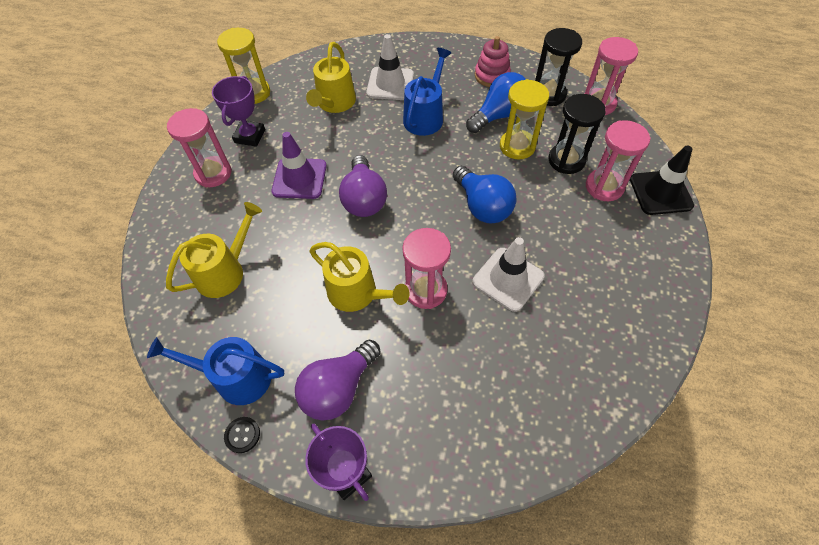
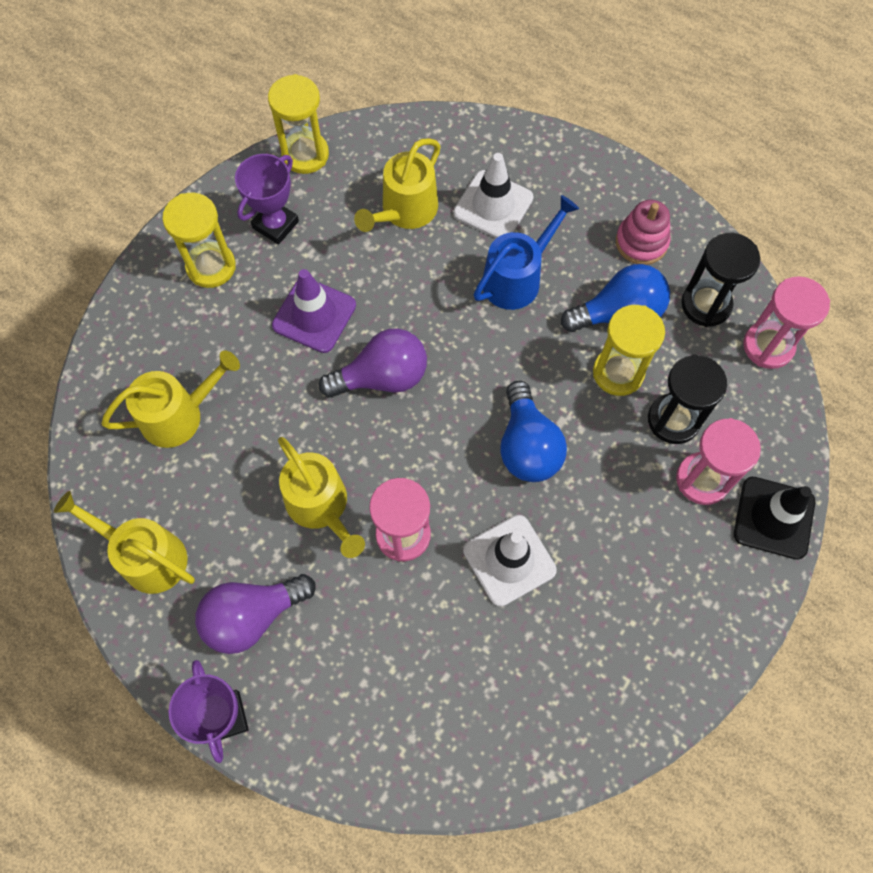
camera: 20 degrees right, 10 degrees up
blue watering can [147,337,284,405] -> yellow watering can [54,491,195,594]
pink hourglass [167,108,232,188] -> yellow hourglass [162,193,236,288]
black button [224,417,260,453] -> none
purple light bulb [339,155,387,217] -> purple light bulb turned 120 degrees counterclockwise [319,328,427,398]

